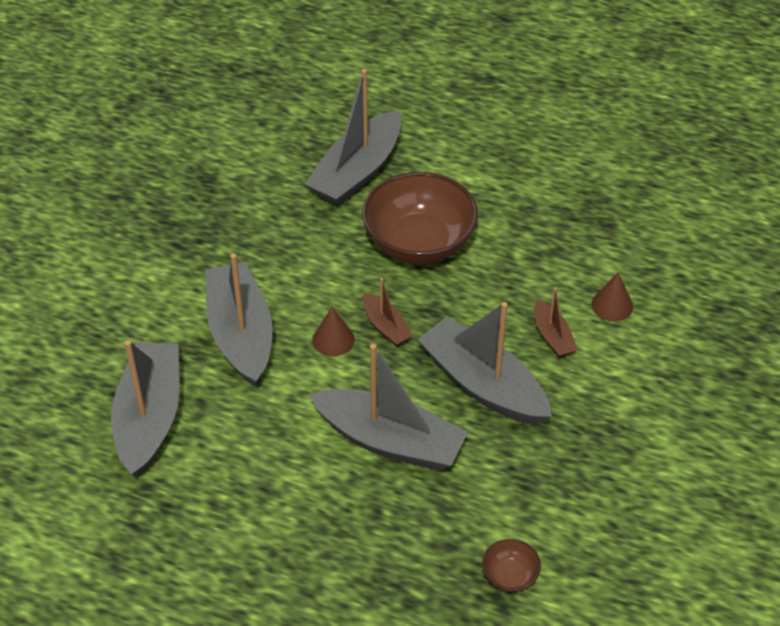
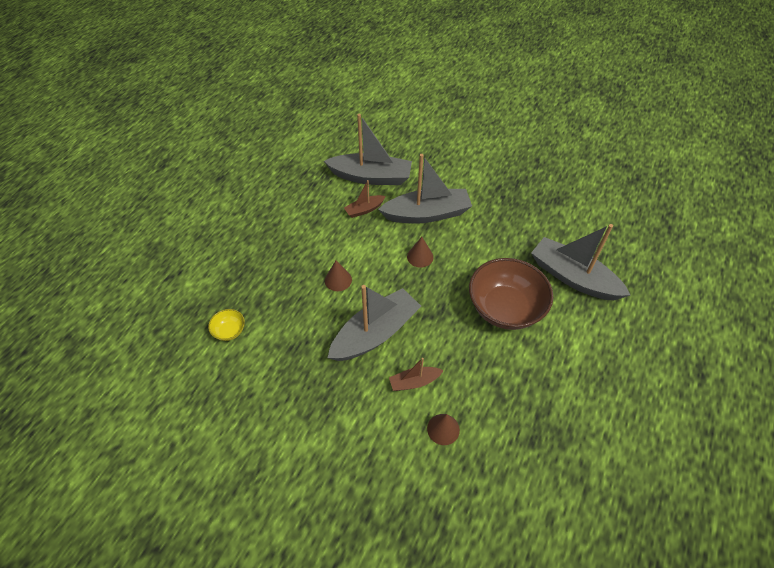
camera: 95 degrees right, 5 degrees up
grey boat [309,344,468,471] -> brown cone [325,261,352,291]
brown boat [363,278,413,346] -> brown boat moved to [344,180,386,218]
brown bowl [482,539,541,592] -> yellow bowl [208,309,245,341]

